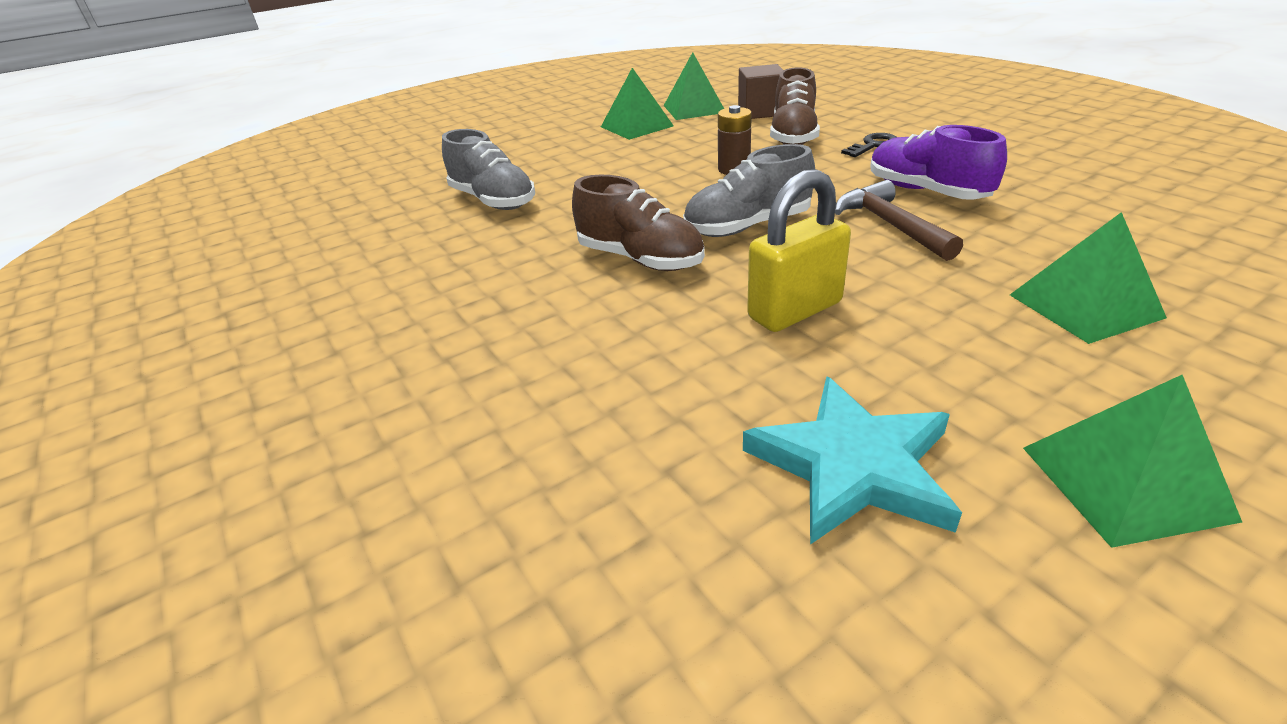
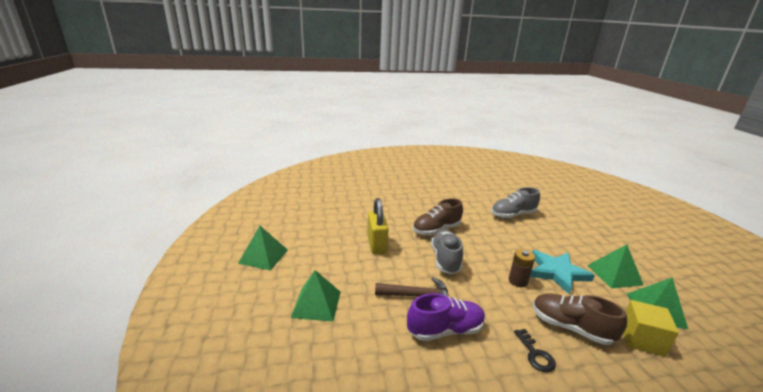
camera: 110 degrees right, 10 degrees down
brown cube [738,64,783,119] -> yellow cube [623,300,679,357]
turquoise star [743,376,962,545] -> turquoise star moved to [530,250,595,295]

